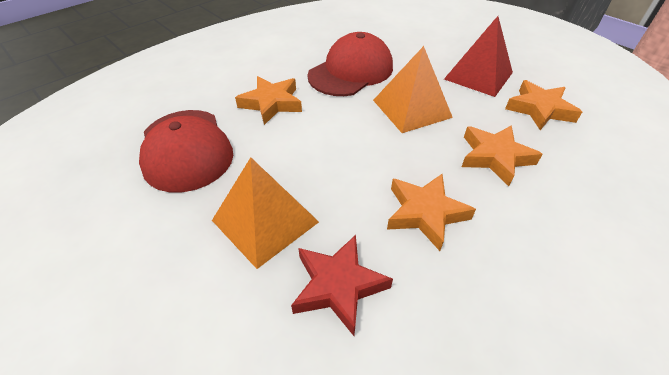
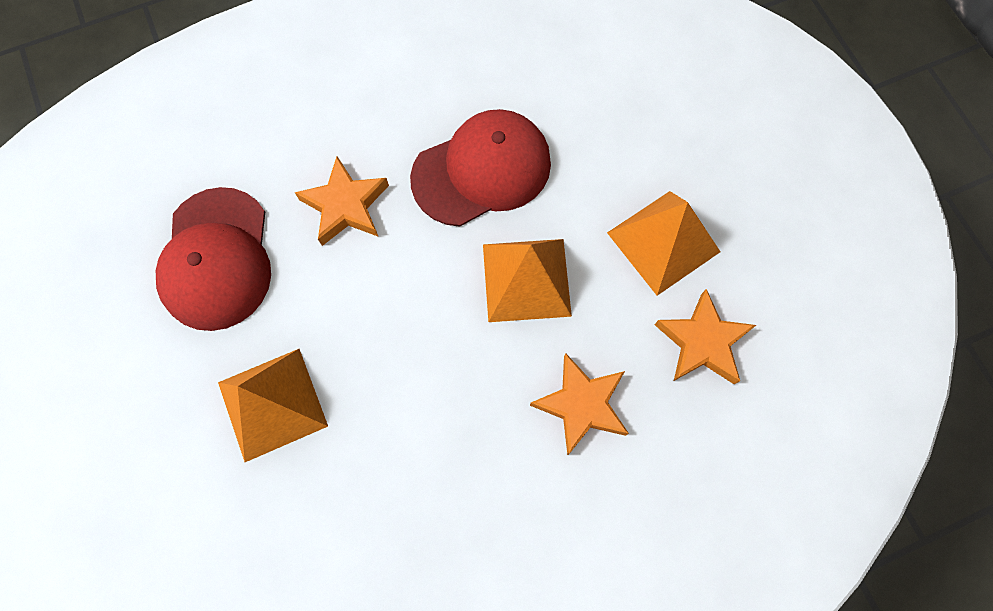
camera: 20 degrees right, 25 degrees up
red star [291,235,393,336] -> none
orange star [387,174,476,251] -> none
red pyramid [444,16,513,97] -> orange pyramid [607,191,721,296]

